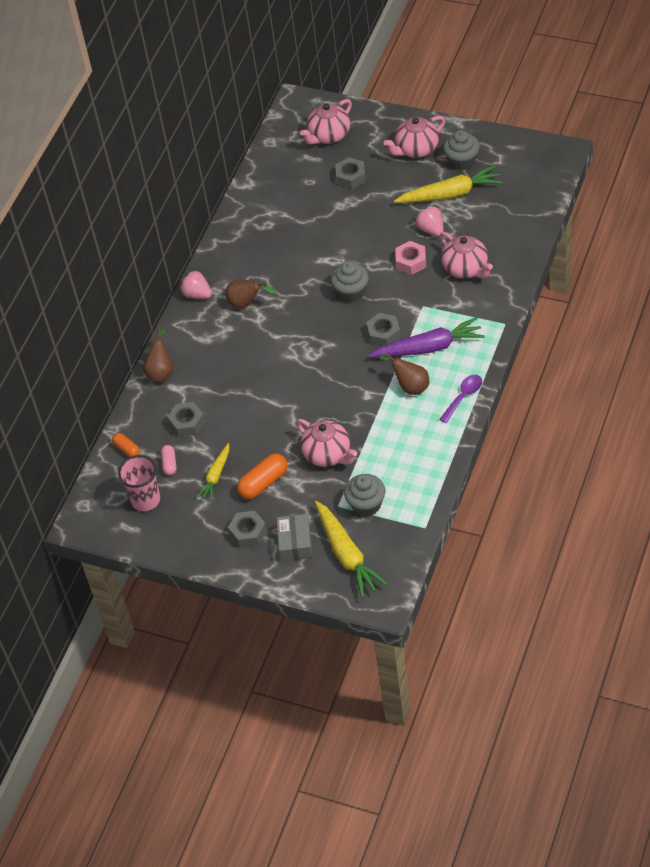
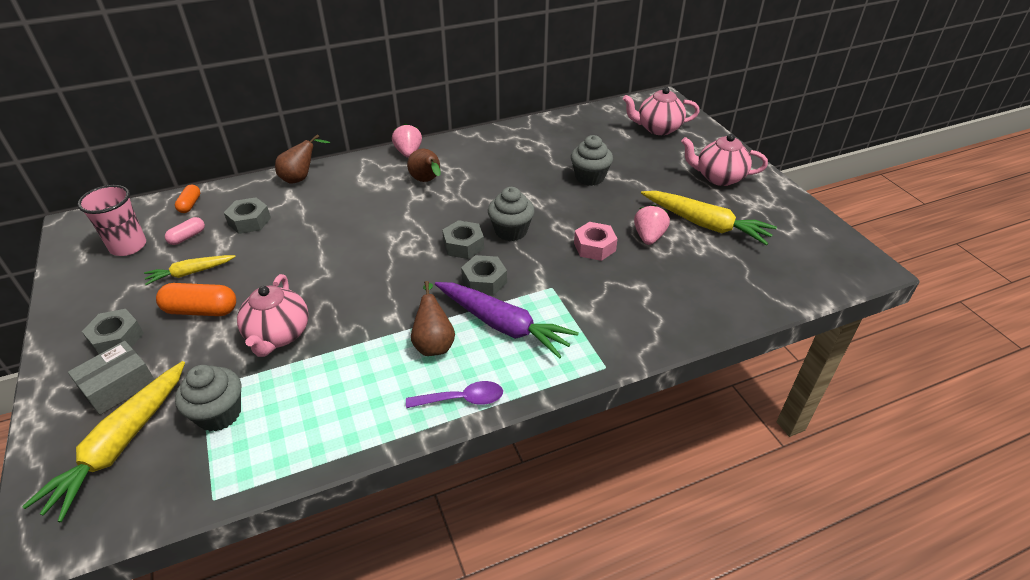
camera: 40 degrees right, 10 degrees down
grey nut [335,157,366,189] -> grey nut moved to [442,220,484,259]
pink teapot [440,232,493,278] -> none
grey cupcake [443,130,480,171] -> grey cupcake moved to [571,135,613,186]

